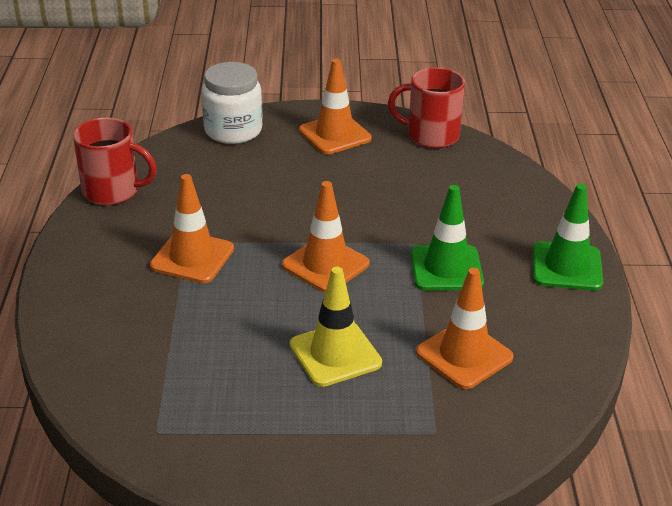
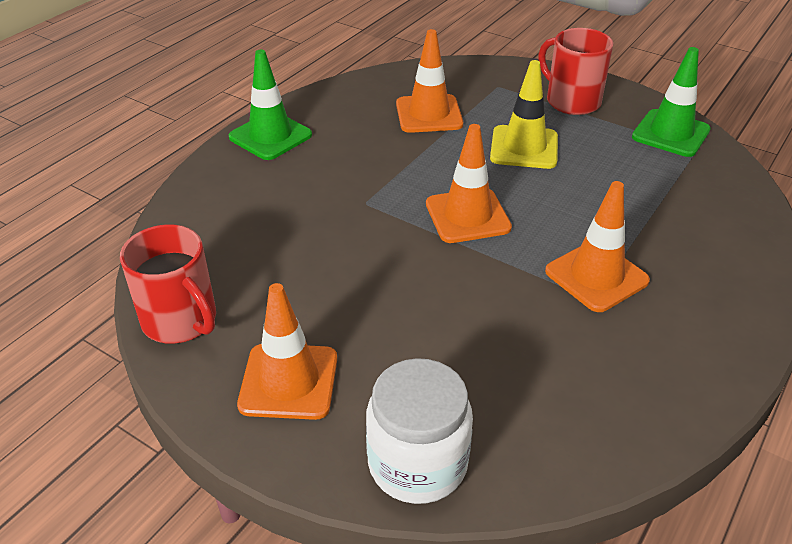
camera: 145 degrees left, 5 degrees up
red mug [73,118,157,205] -> red mug moved to [538,28,613,115]
green traffic cone [411,185,484,290] -> green traffic cone moved to [632,47,711,157]

